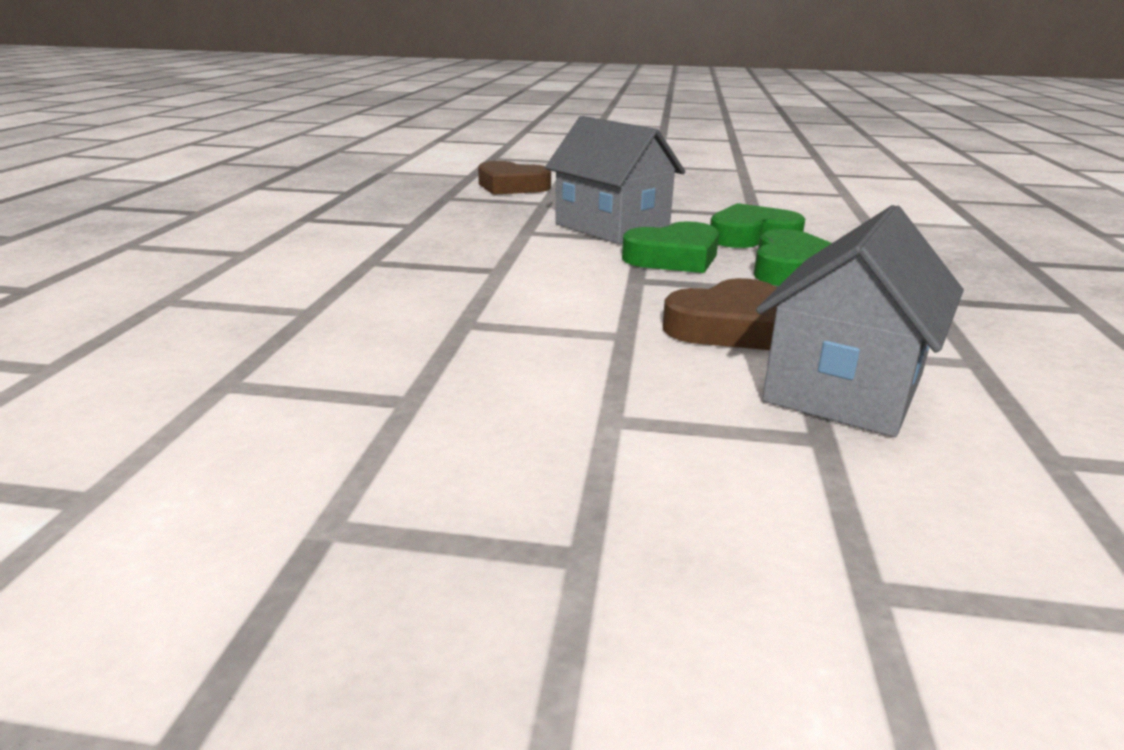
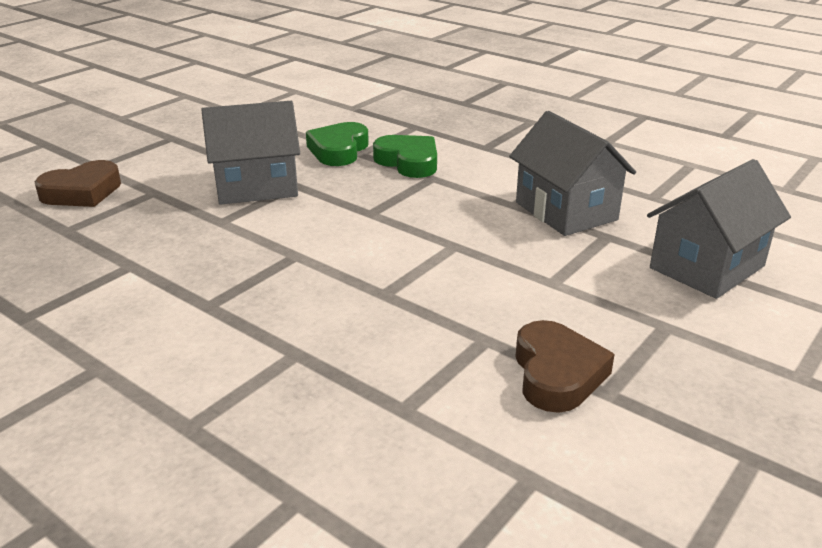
camera: 60 degrees left, 5 degrees up
green heart [622,221,719,273] -> none
brown heart [663,278,778,350] -> brown heart moved to [515,320,615,413]
none -> grey house [647,159,791,299]

